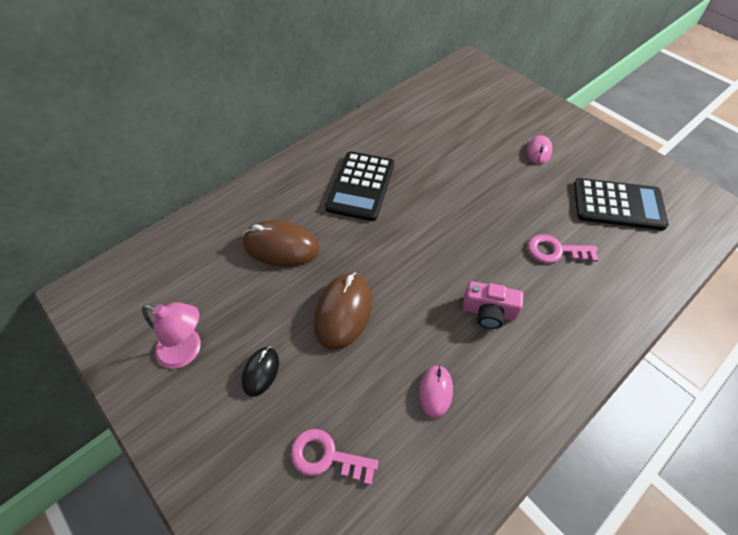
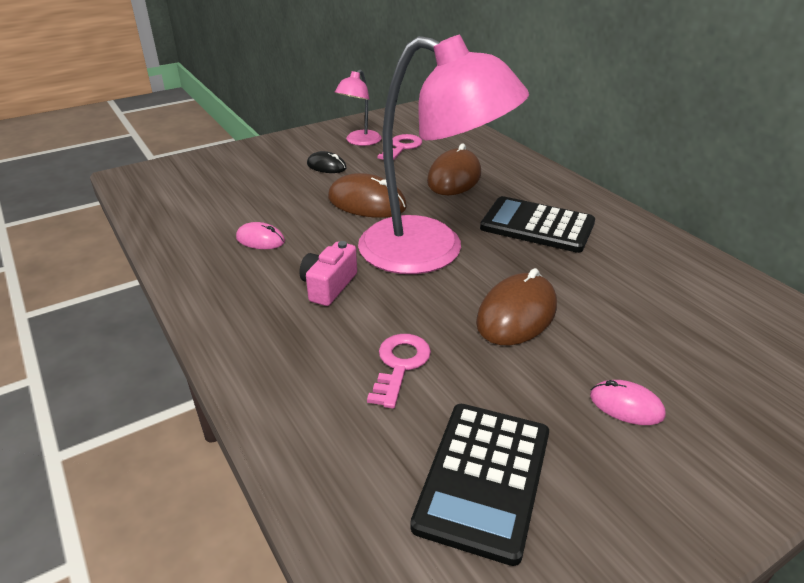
camera: 100 degrees right, 20 degrees down
pink key [291,429,378,485] -> pink key moved to [378,134,422,160]
none -> pink lamp [358,35,529,274]
none -> brown mouse [476,268,557,345]

